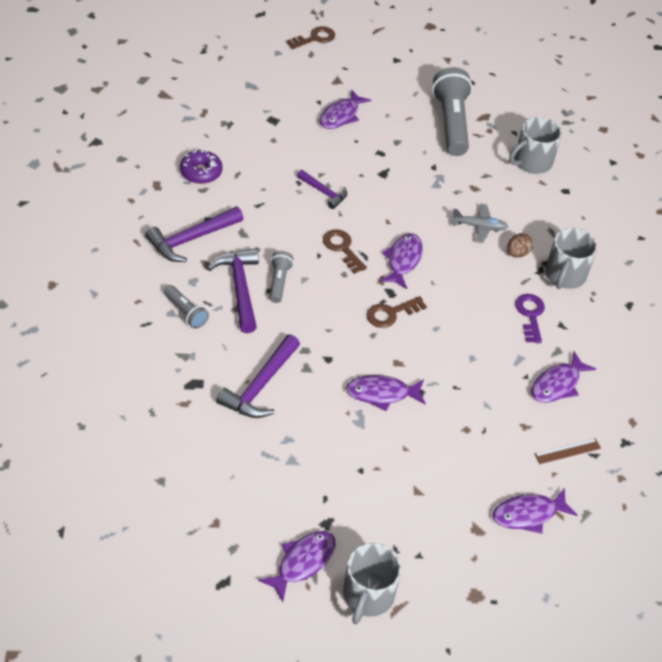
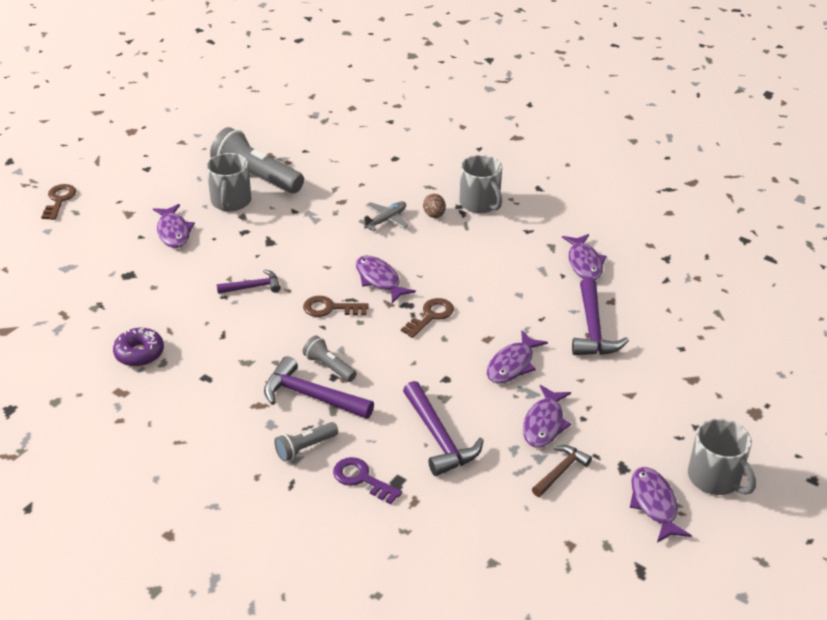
camera: 50 degrees left, 10 degrees down
purple hammer [145,207,244,262] -> purple hammer moved to [572,278,629,355]
grey flashlight [164,285,209,329] -> grey flashlight turned 150 degrees clockwise [274,422,338,462]
brown key [367,296,427,328] -> brown key turned 150 degrees counterclockwise [401,298,454,338]
purple fish [492,488,577,534] -> purple fish moved to [523,385,571,448]
grey mug [509,117,562,174] -> grey mug moved to [206,153,251,211]
purple key [515,294,545,343] -> purple key moved to [333,457,402,504]
brown ruler [534,438,601,464] -> none
none -> brown hammer [532,445,592,497]

